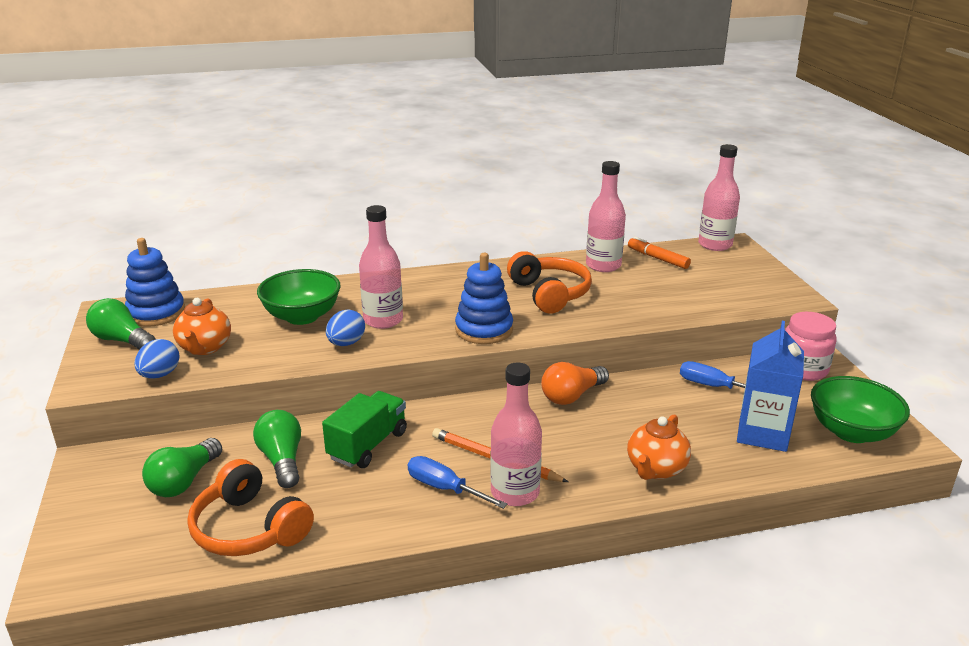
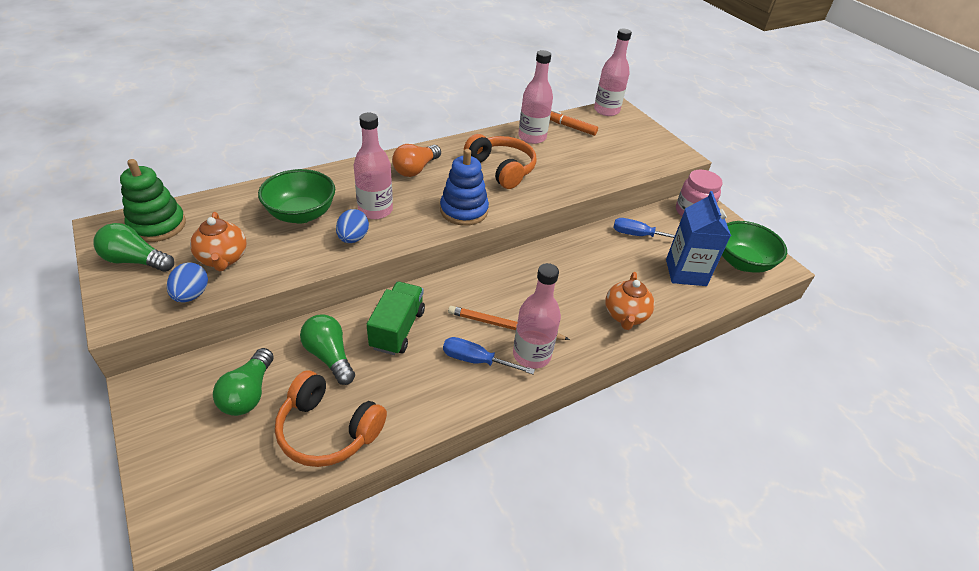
camera: 20 degrees left, 15 degrees up
blue stacking toy [125,238,185,327] -> green stacking toy [120,159,186,242]
orange light bulb [541,362,609,405] -> orange light bulb moved to [392,144,441,177]

